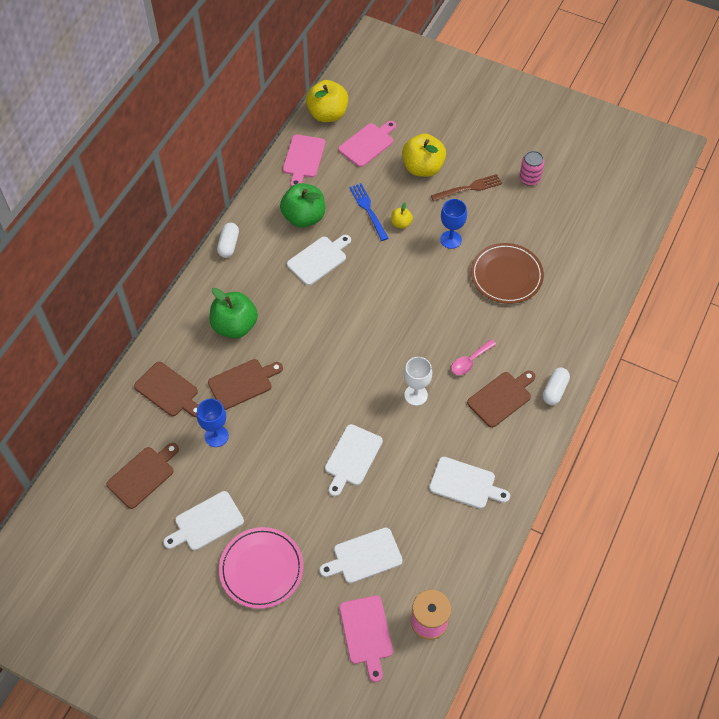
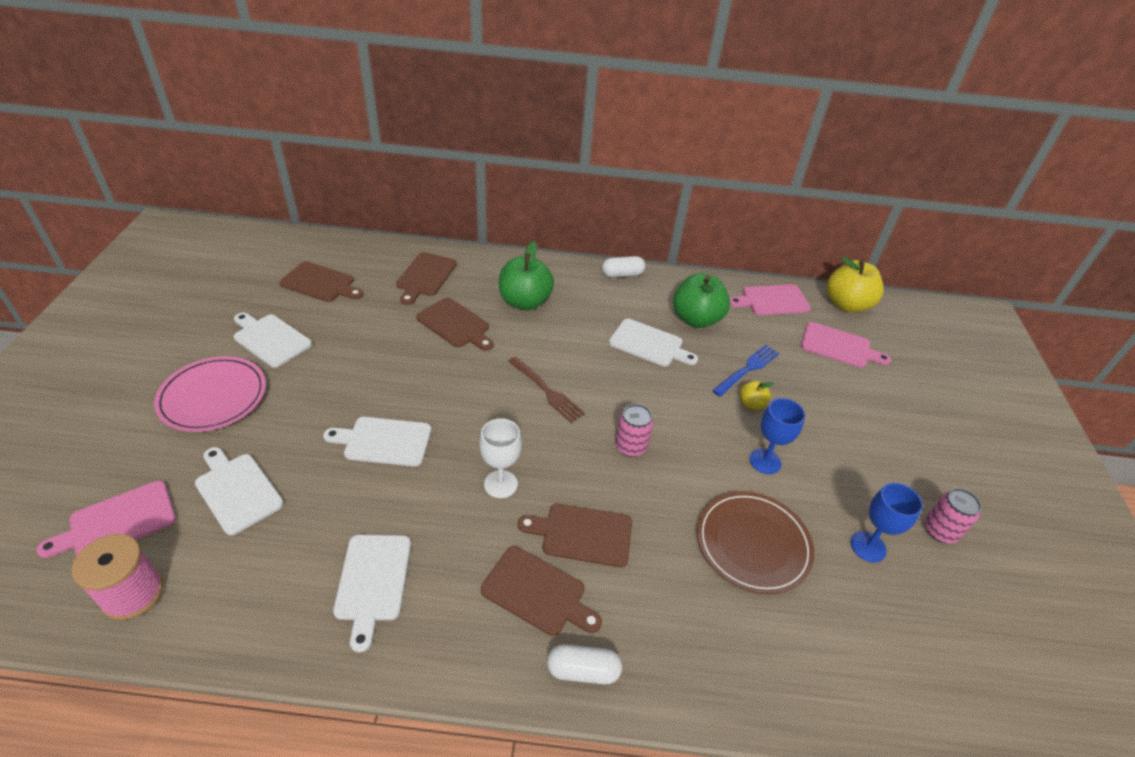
camera: 65 degrees right, 15 degrees down
blue goblet [197,399,229,447] -> blue goblet moved to [851,483,923,563]
yellow apple [402,133,446,177] -> none
brown fork [431,174,502,201] -> brown fork moved to [508,357,585,423]
pink spoon [451,339,496,375] -> brown cutting board [518,503,632,567]
none -> pink can [615,404,654,457]

